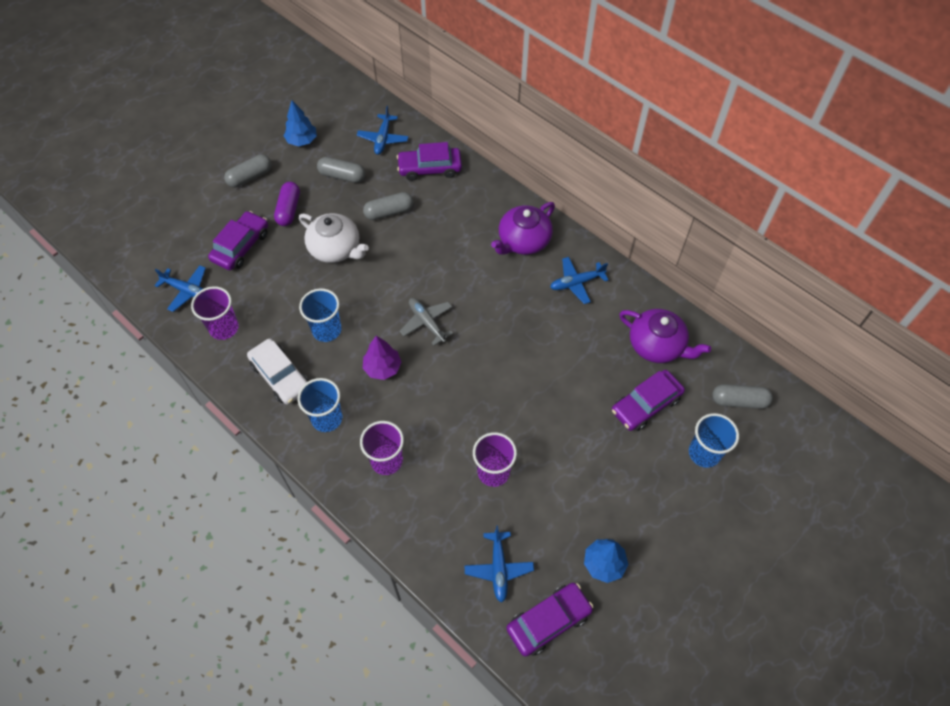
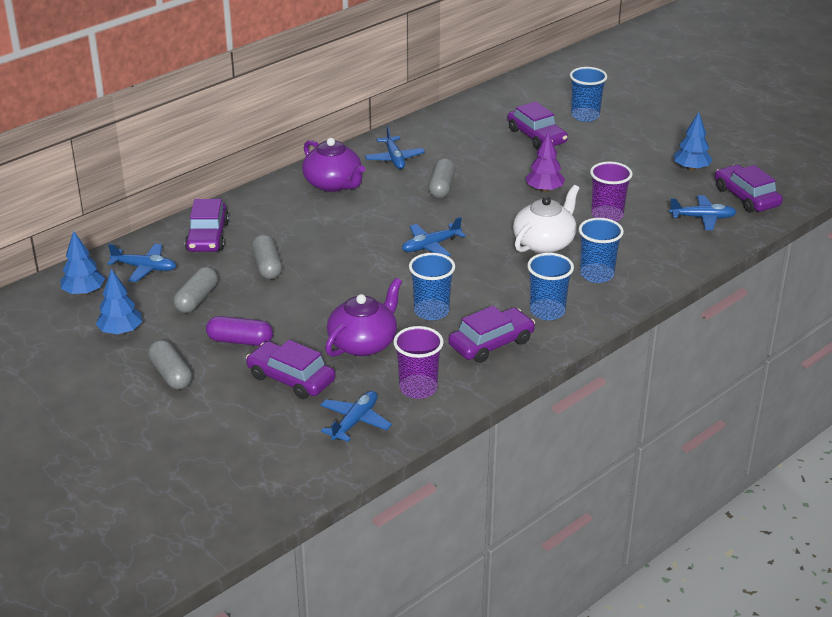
camera: 85 degrees left, 25 degrees down
white car [247,339,309,405] -> purple car [448,306,535,363]
white teapot [299,213,369,263] -> white teapot moved to [513,185,580,253]
purple cup [360,421,404,475] -> blue cup [579,218,624,283]
purple tree [363,336,402,380] -> purple tree moved to [526,132,565,192]
grey plane [400,298,453,346] -> blue plane [402,217,466,256]
purple teapot [619,309,711,363] -> purple teapot moved to [325,278,402,357]
grey capsule [712,384,773,409] -> grey capsule moved to [428,158,455,198]
none -> blue tree [60,231,105,295]

